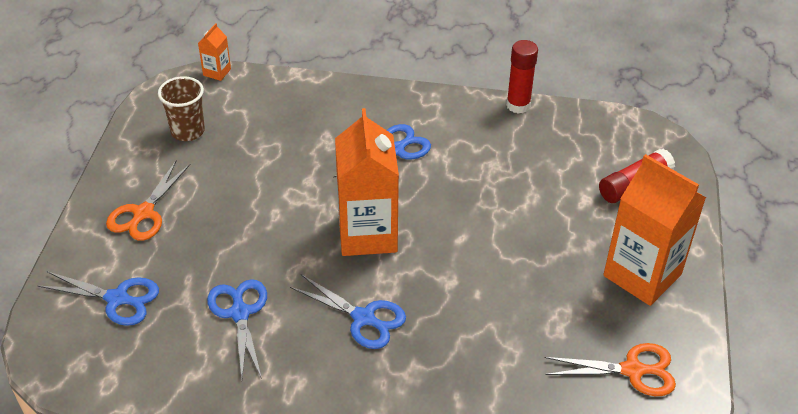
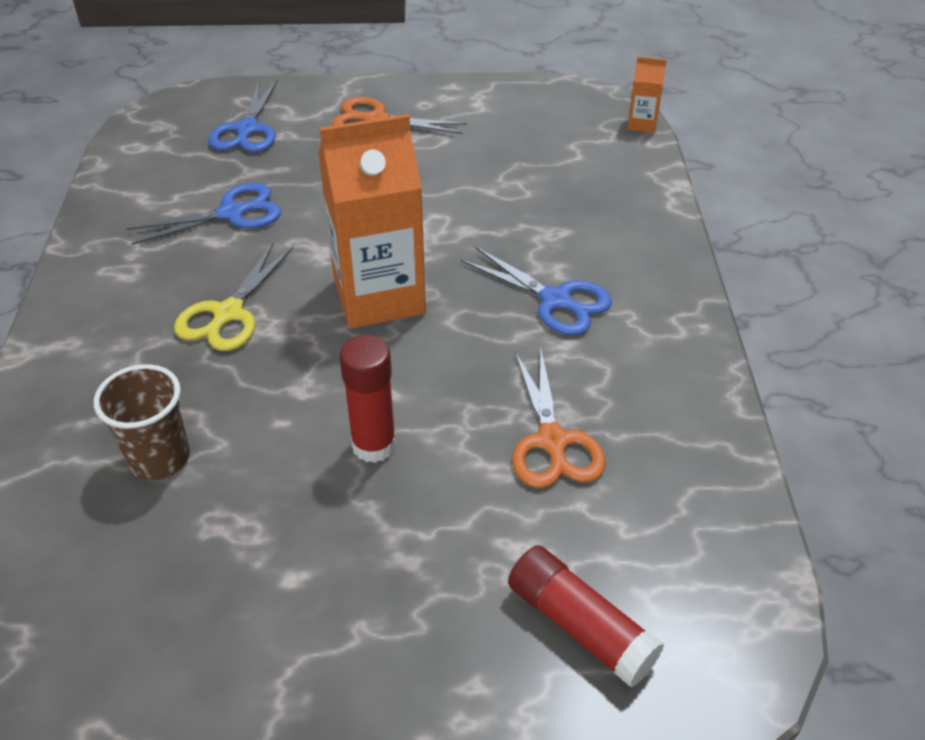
camera: 80 degrees right, 0 degrees up
brown cup [158,76,205,141] -> brown cup moved to [94,364,190,480]
blue scissors [290,274,406,349] -> yellow scissors [174,242,294,351]
red glue stick [506,40,538,114] -> red glue stick moved to [339,335,396,463]
orange scissors [545,343,676,396] -> orange scissors moved to [512,348,606,488]
orange carton [603,154,706,306] -> none

